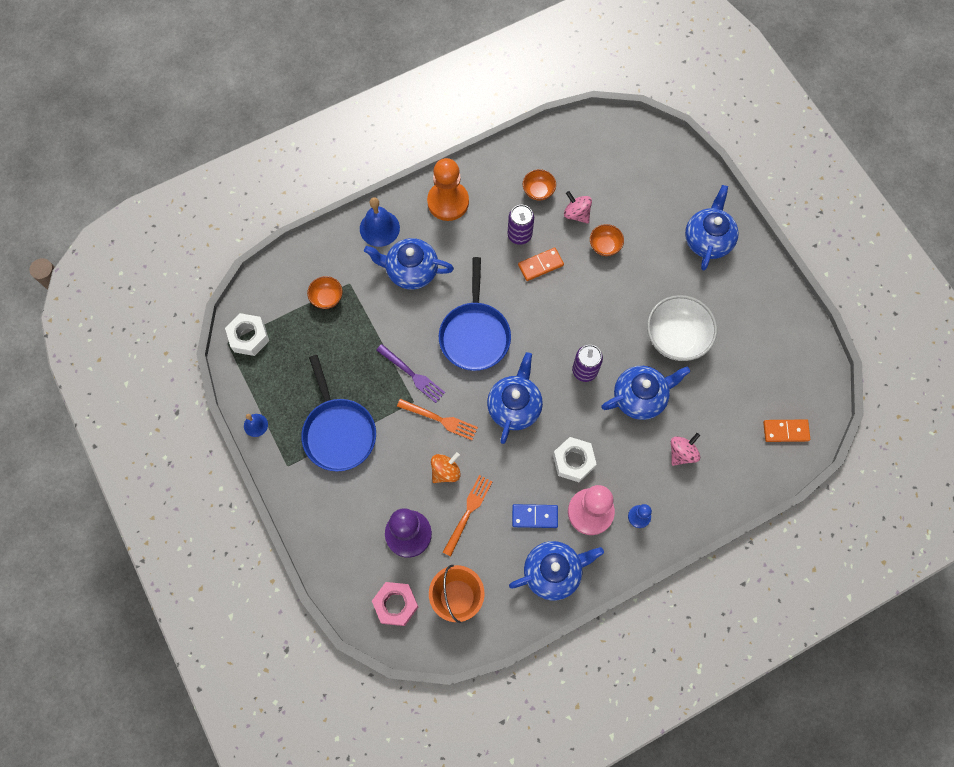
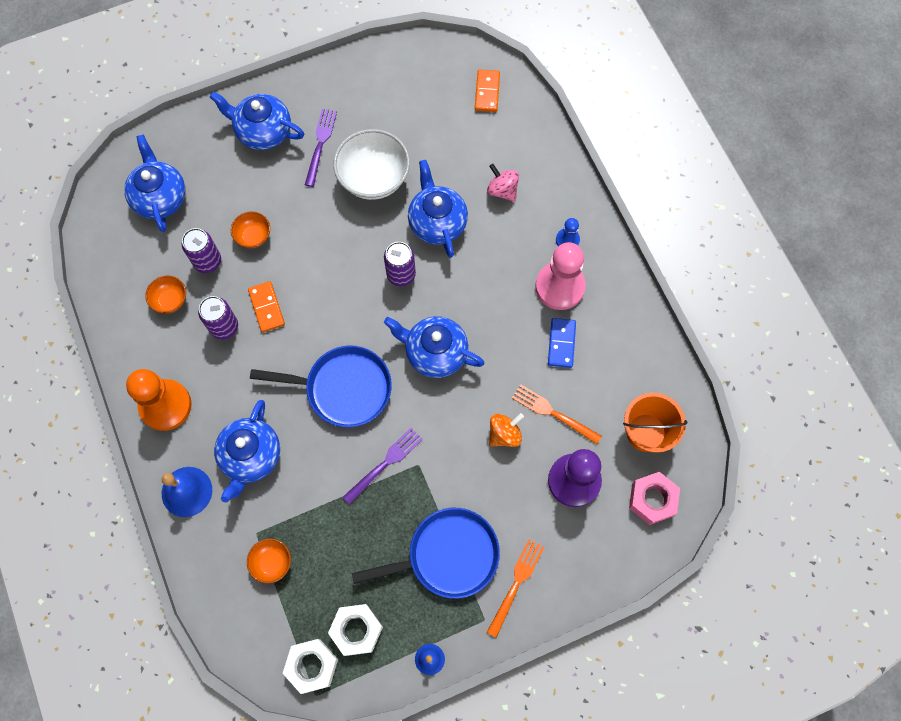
camera: 85 degrees left, 0 degrees up
orange fork [397,399,478,440] -> orange fork moved to [486,539,544,638]
orange spinning top [431,452,461,483] -> orange spinning top turned 90 degrees clockwise [489,413,524,447]
blue teapot [509,541,604,600] -> blue teapot moved to [124,135,186,232]
white nut [553,437,597,482] -> white nut moved to [328,604,383,656]
pink spinning top [564,191,592,224] -> purple can [182,228,221,273]
none -> purple fork [305,109,337,187]

